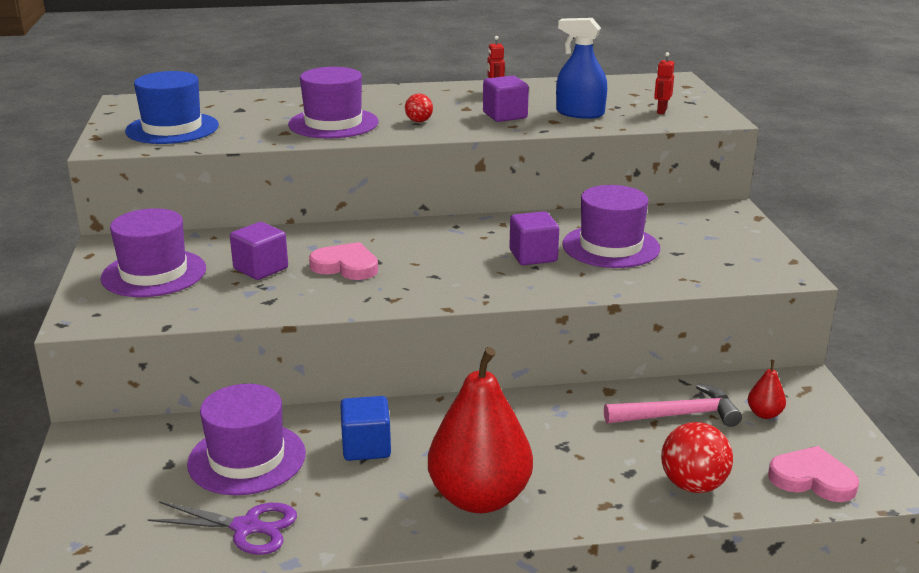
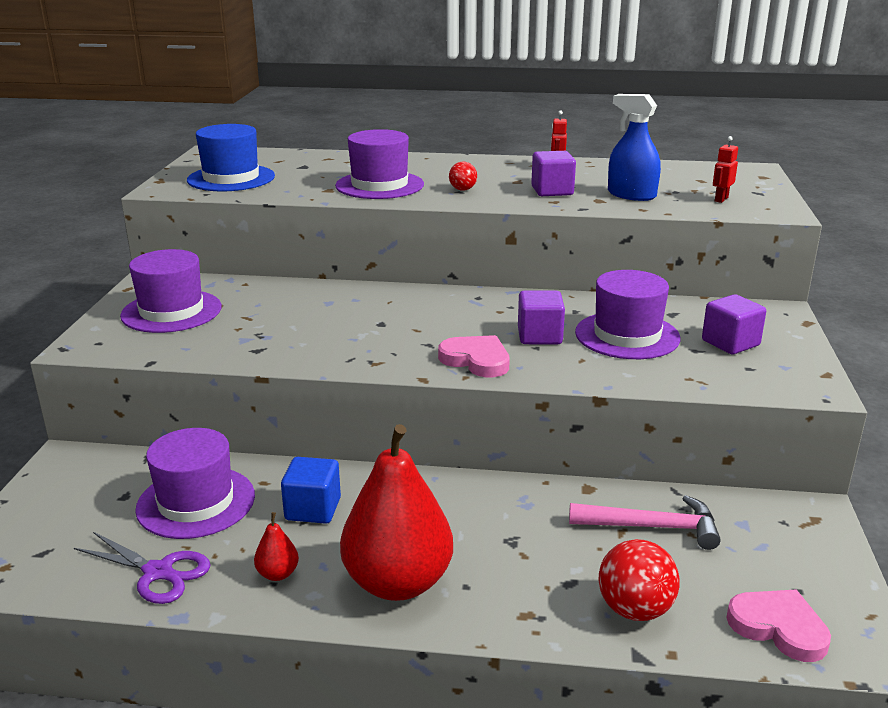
camera: 15 degrees right, 0 degrees up
purple cube [230,222,288,280] -> purple cube moved to [702,294,766,354]
pink heart [309,242,378,280] -> pink heart moved to [438,335,510,377]
red pear [747,360,786,419] -> red pear moved to [254,512,299,581]

